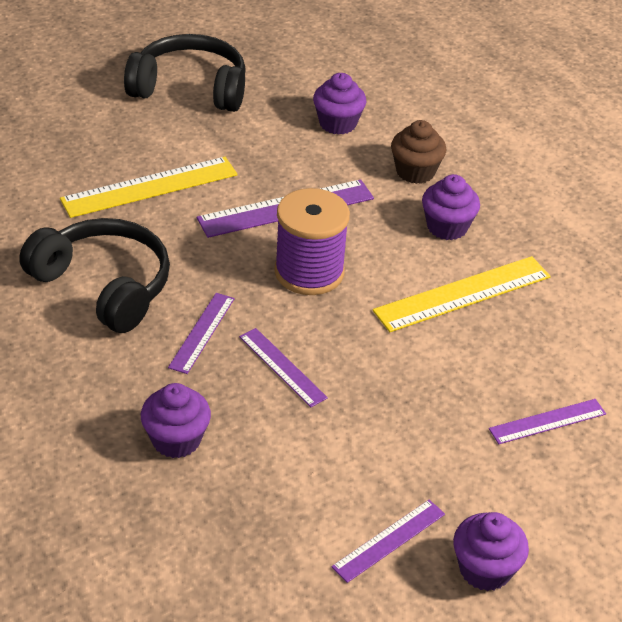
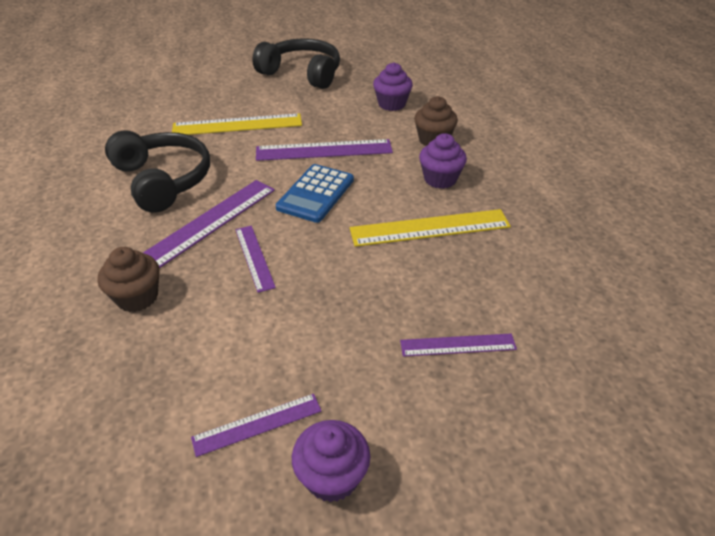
camera: 20 degrees right, 0 degrees up
purple cupcake [141,383,211,458] -> brown cupcake [97,247,159,312]
purple ruler [168,293,235,374] -> purple ruler [143,180,275,268], size x1.71
purple spool [274,188,350,295] -> blue calculator [276,164,354,223]

